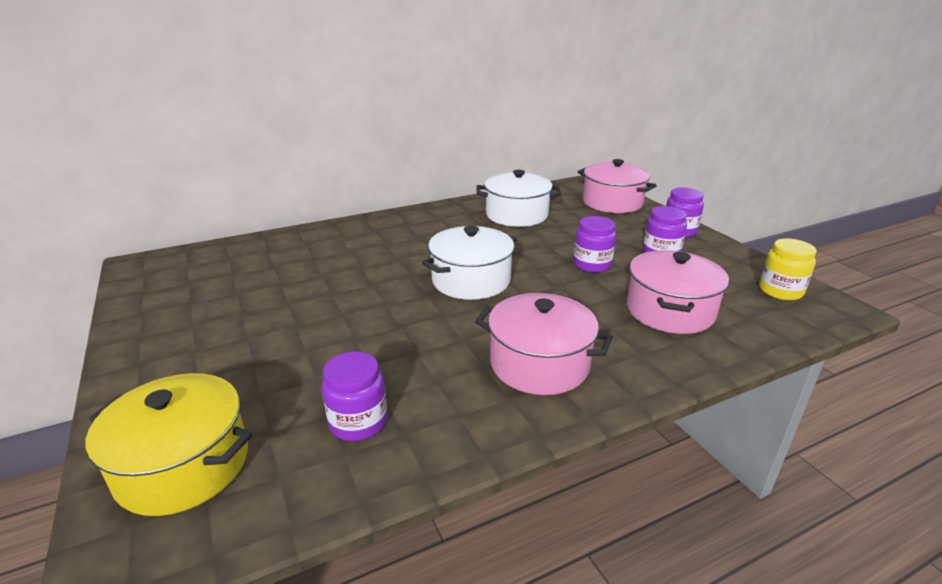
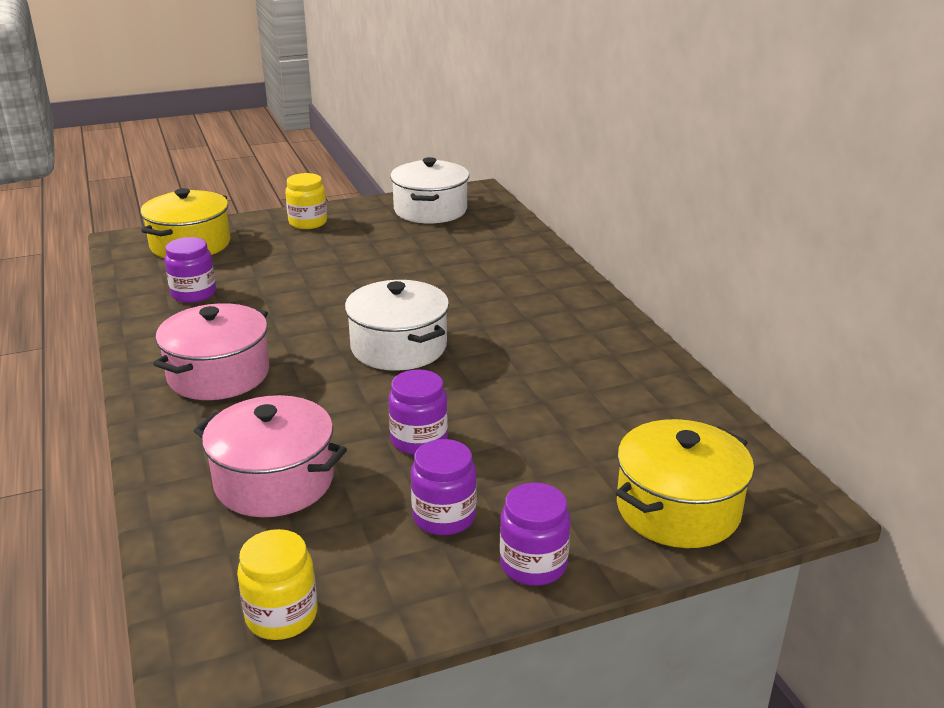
camera: 95 degrees right, 0 degrees up
white pot [476,170,561,227] -> white pot moved to [390,157,469,223]
pink pot [578,159,657,213] -> yellow pot [616,419,754,548]
none -> yellow jar [285,173,327,229]

